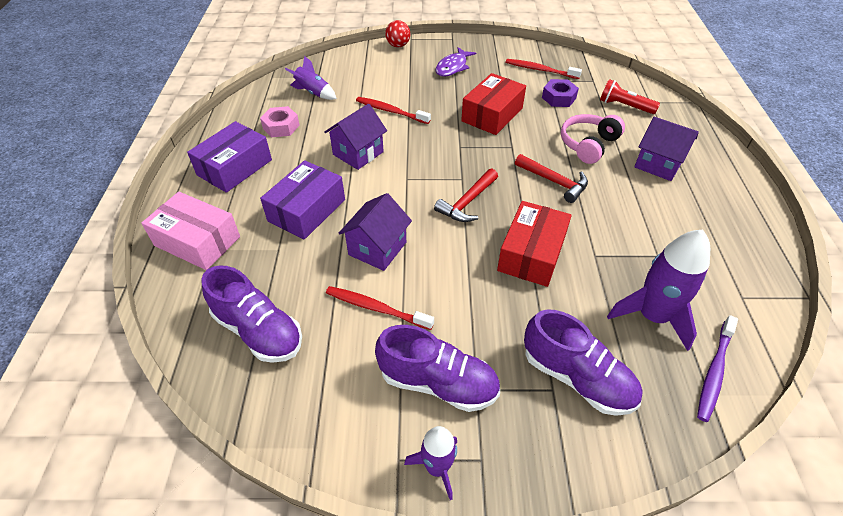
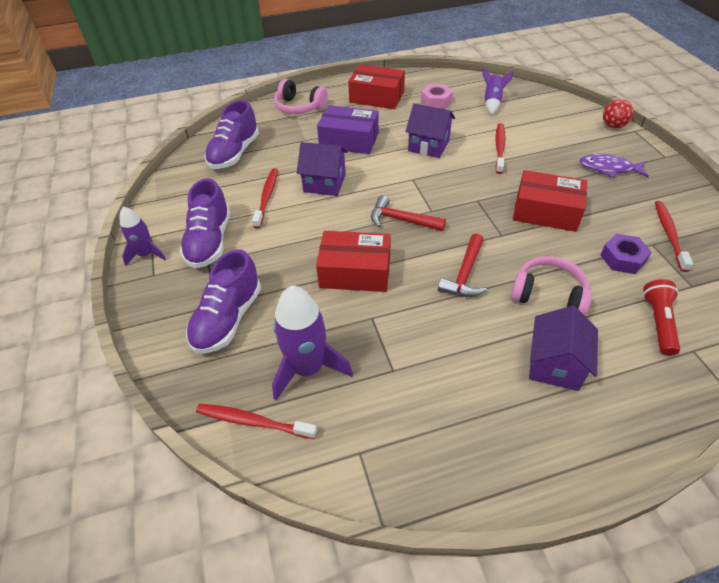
camera: 75 degrees right, 0 degrees up
pink box [141,192,240,270] -> pink headphones [274,79,328,114]
purple box [187,121,272,193] -> red box [348,64,405,109]
purple toothbrush [697,315,738,422] -> red toothbrush [196,404,317,439]

